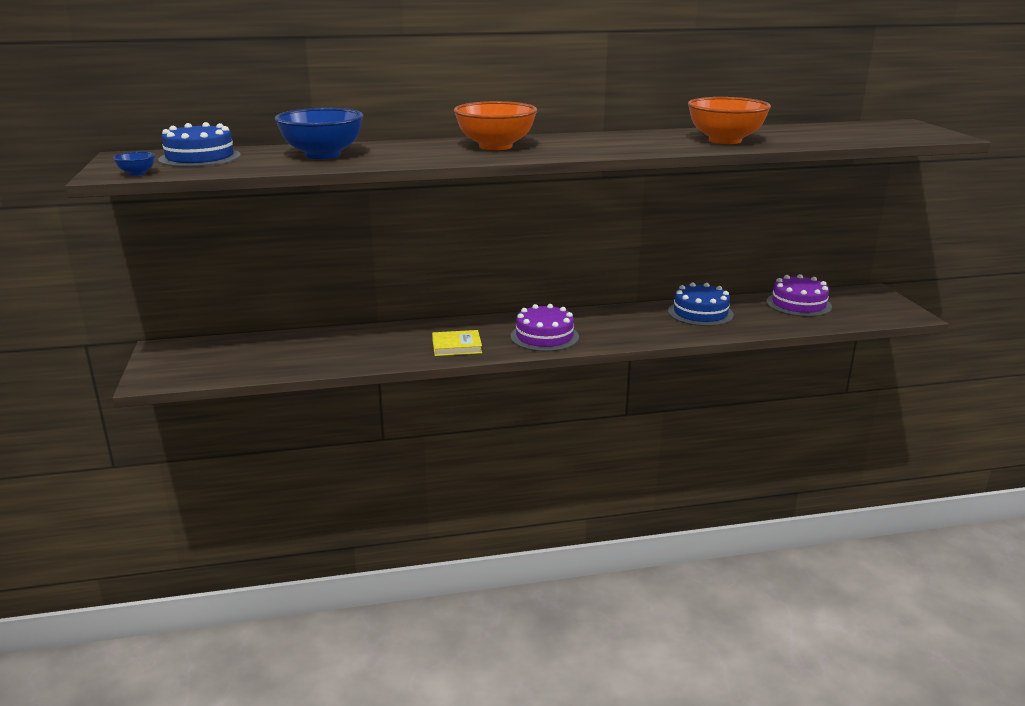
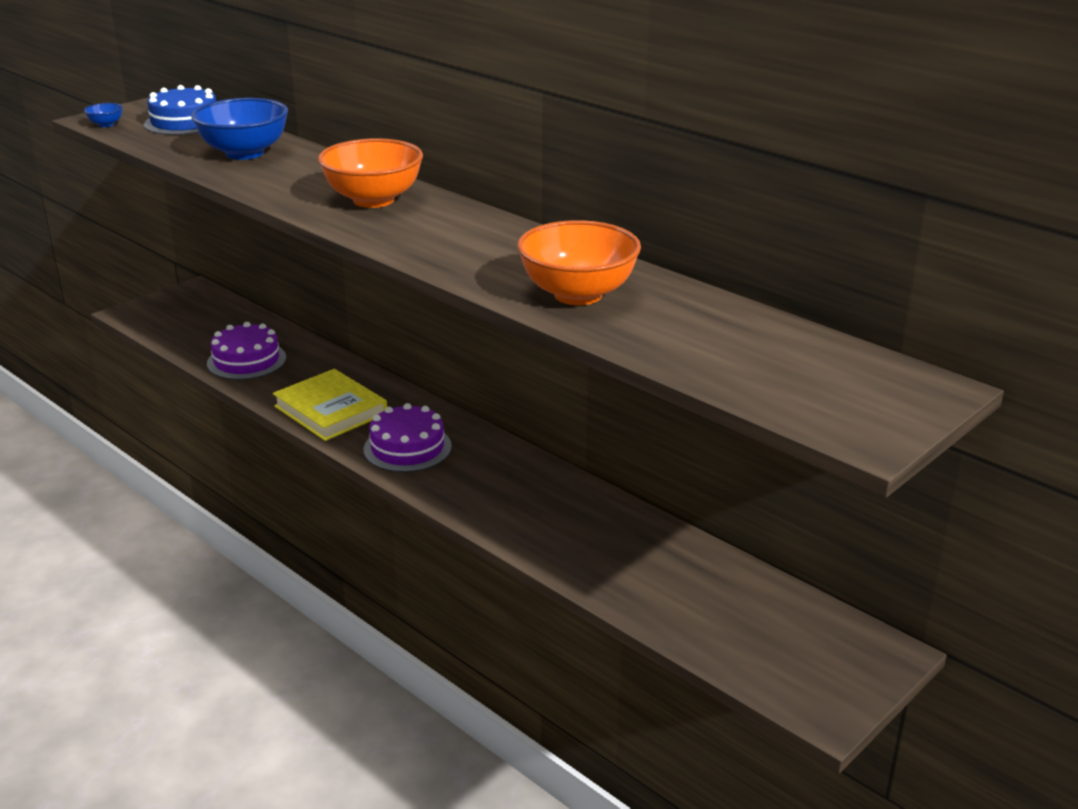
camera: 55 degrees right, 5 degrees up
yellow book [432,330,482,356] -> yellow book [273,369,387,441], size x1.61
blue cake [668,282,734,326] -> none
purple cake [766,274,832,317] -> purple cake moved to [207,322,286,380]

